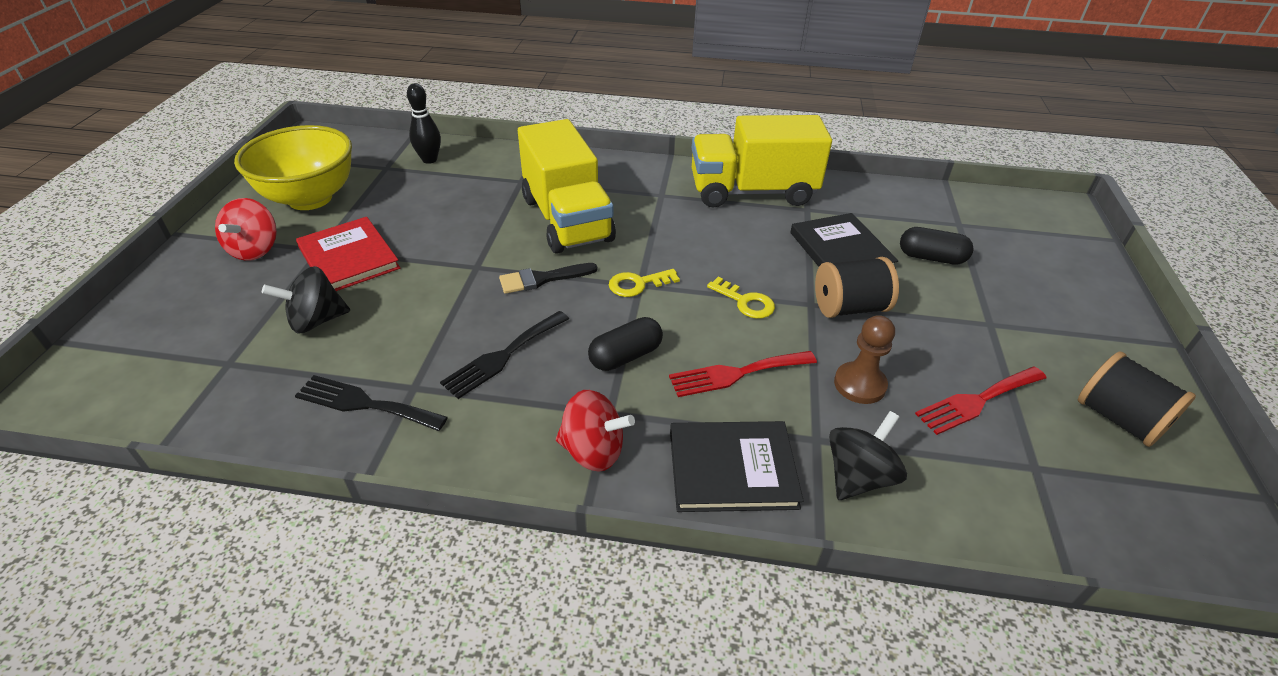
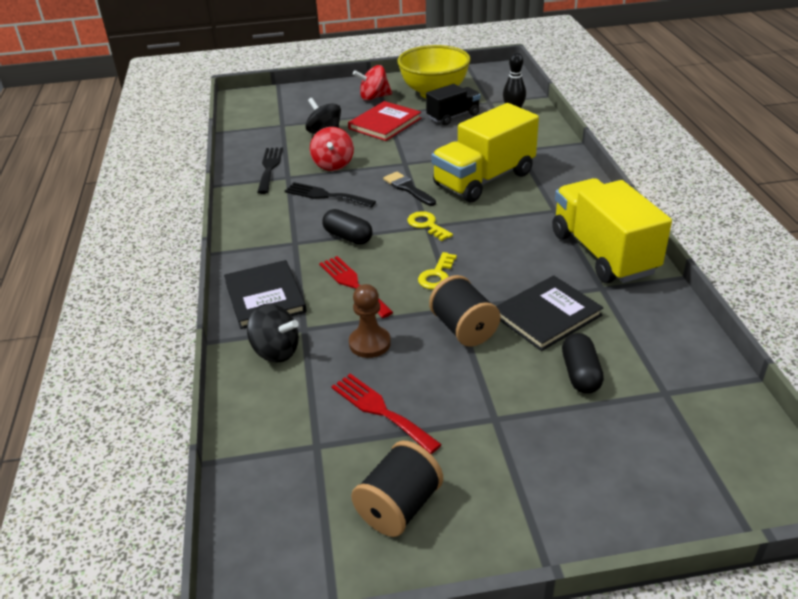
camera: 75 degrees right, 5 degrees down
red spinning top [556,390,635,472] -> red spinning top moved to [310,127,354,171]
none -> black truck [426,84,480,125]

